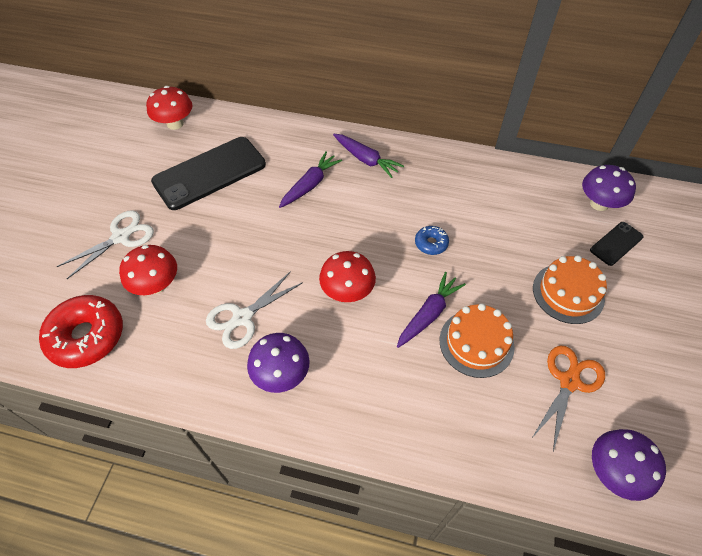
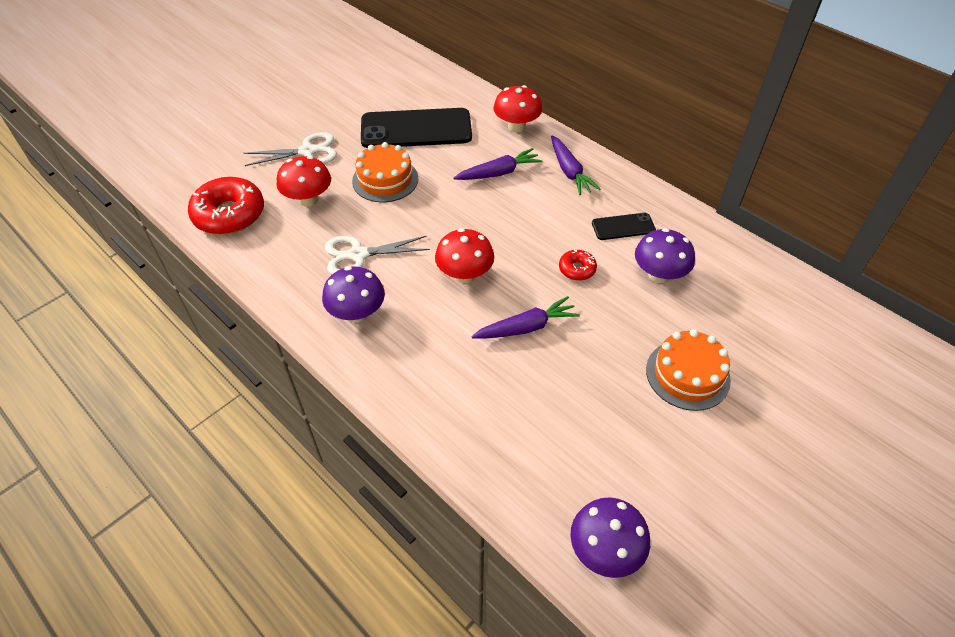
camera: 30 degrees right, 5 degrees down
red mushroom [146,86,193,130] -> red mushroom moved to [494,85,542,133]
blue donut [415,226,449,255] -> red donut [559,249,597,281]
orange cake [440,303,515,378] -> orange cake moved to [352,142,418,202]
orange scissors [531,345,605,451] -> none
purple mushroom [582,165,636,211] -> purple mushroom moved to [635,228,695,283]
black phone [590,222,644,266] -> black phone moved to [592,213,656,240]

